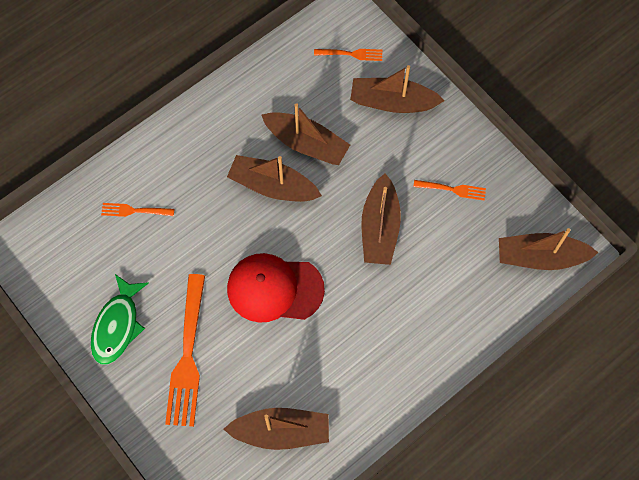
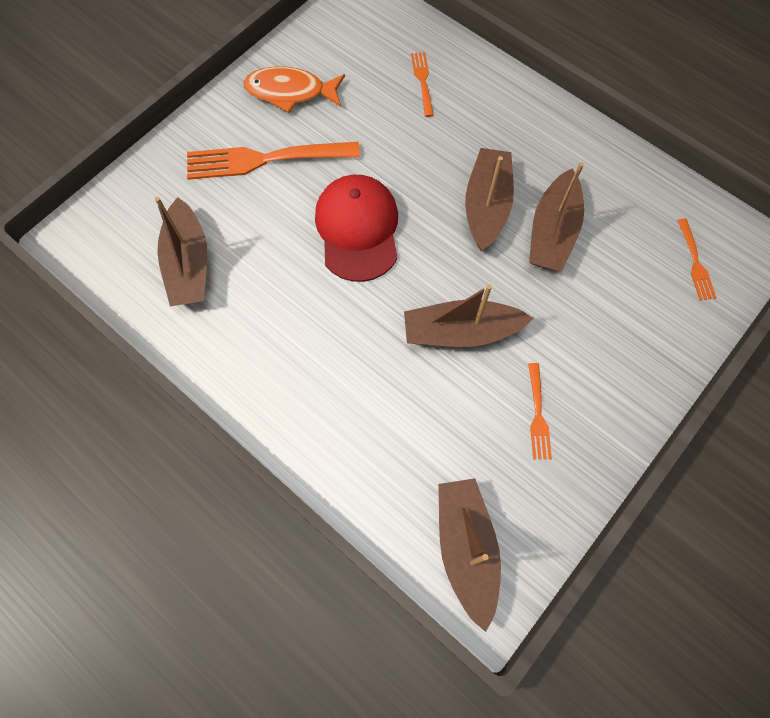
camera: 80 degrees right, 0 degrees up
green fish [91,274,149,365] -> orange fish [243,67,345,113]
brown boat [350,65,445,113] -> none

